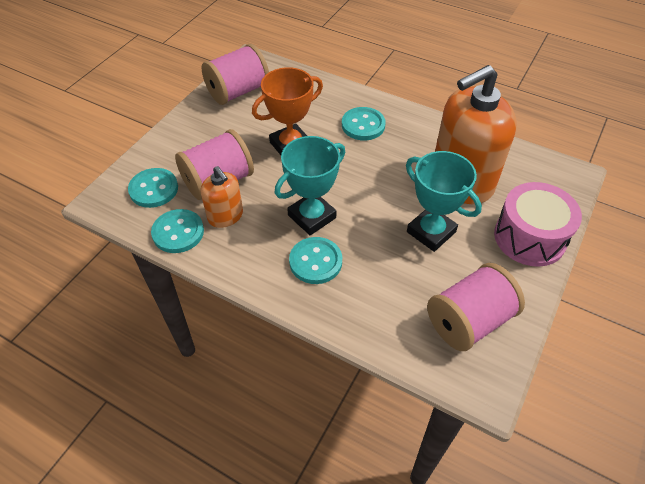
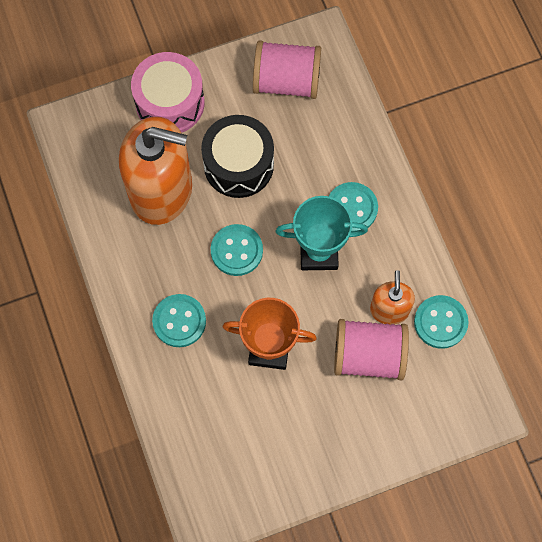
camera: 140 degrees left, 20 degrees up
turquoise button [128,168,178,208] -> turquoise button moved to [211,224,263,276]
pink spool [202,44,269,105] -> none
turquoise trophy [406,151,482,252] -> black drum [201,115,274,198]

